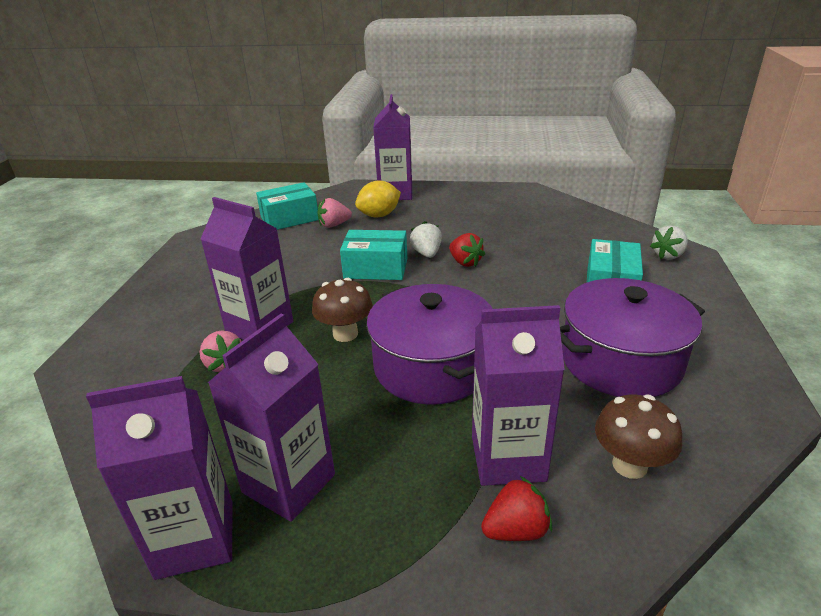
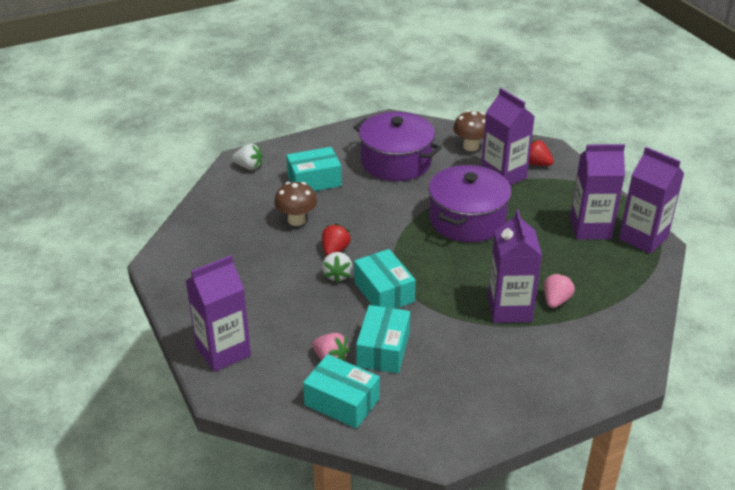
camera: 125 degrees left, 5 degrees up
brown mushroom [312,278,373,342] -> brown mushroom moved to [274,182,317,226]
yellow lemon [355,181,401,217] -> none
white strawberry [410,221,442,258] -> white strawberry turned 45 degrees counterclockwise [322,252,353,283]
none -> turquoise box [356,305,410,373]

